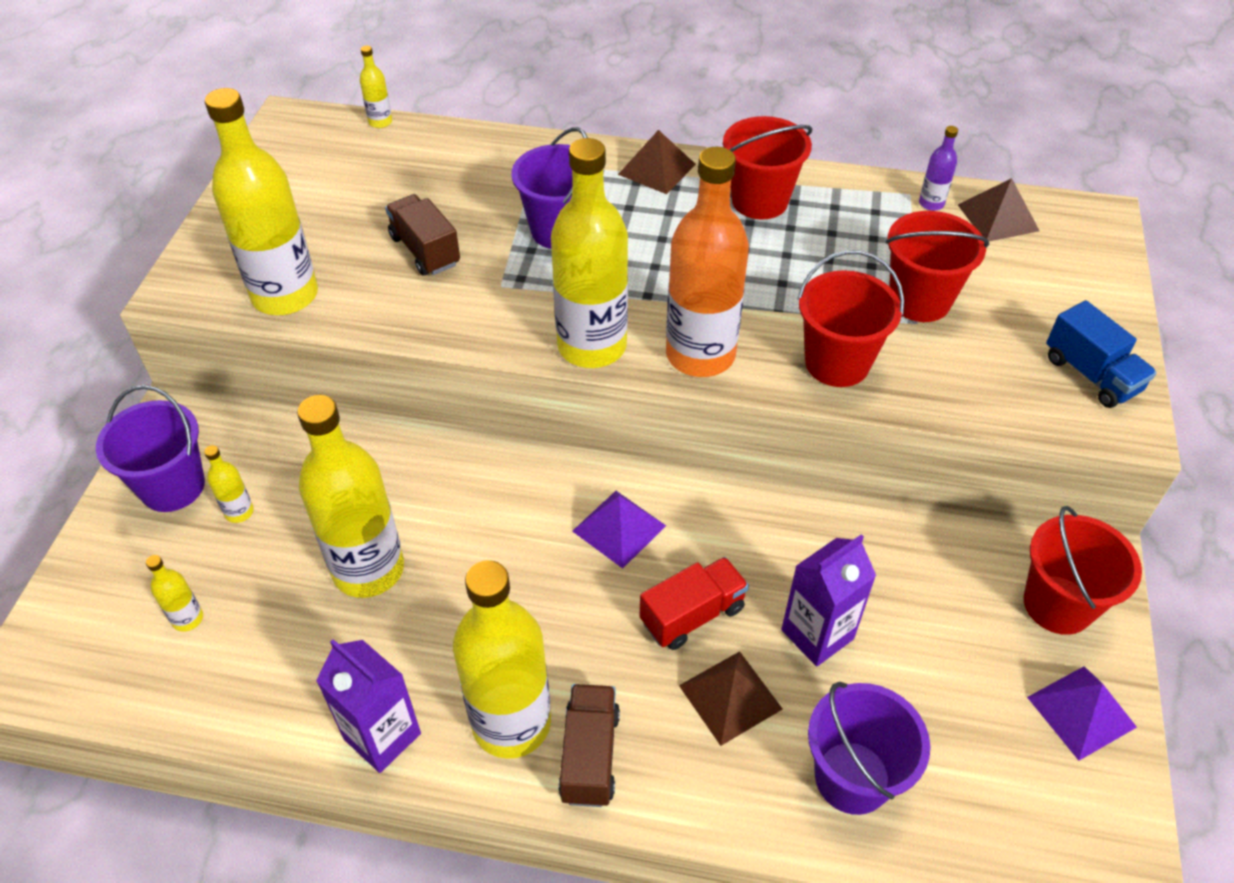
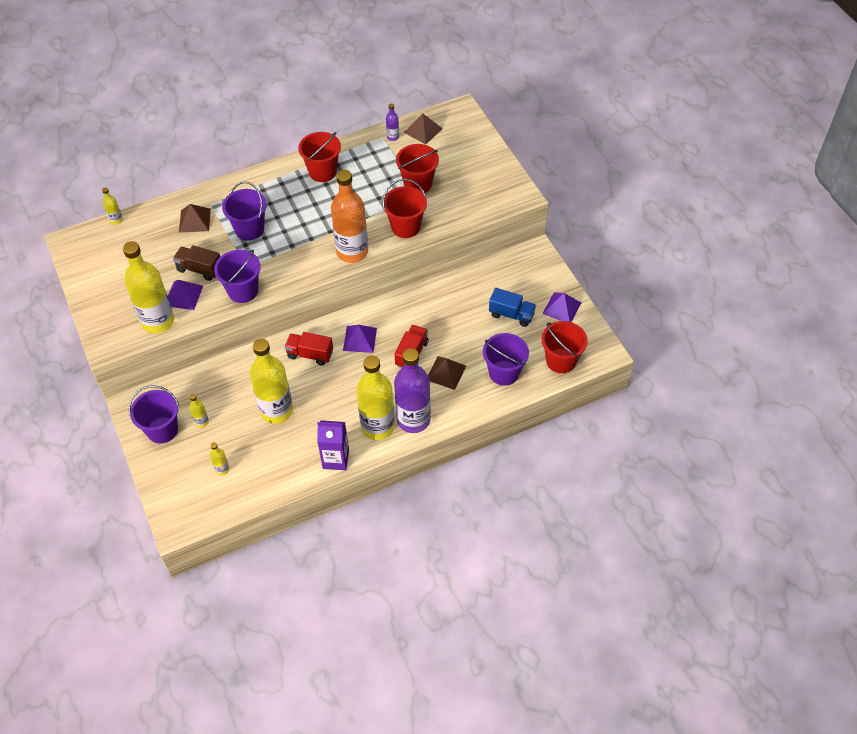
camera: 35 degrees left, 5 degrees up
yellow bottle [551,138,628,368] -> none
brown truck [558,684,620,807] -> purple bottle [394,348,431,433]
brown pyramid [618,130,696,194] -> brown pyramid moved to [179,204,211,233]
purple carton [781,534,876,667] -> none
red bucket [1024,506,1142,635] -> red bucket moved to [541,321,588,373]
blue truck [1046,300,1157,408] -> blue truck moved to [489,288,536,327]
none -> purple pyramid [168,280,203,310]
none -> purple bucket [214,250,261,303]
none -> red truck [284,332,333,366]

